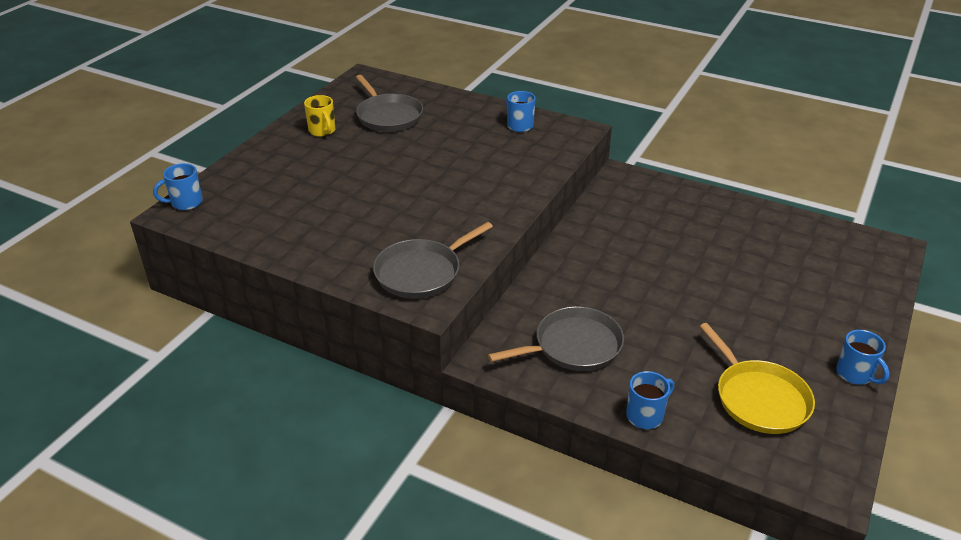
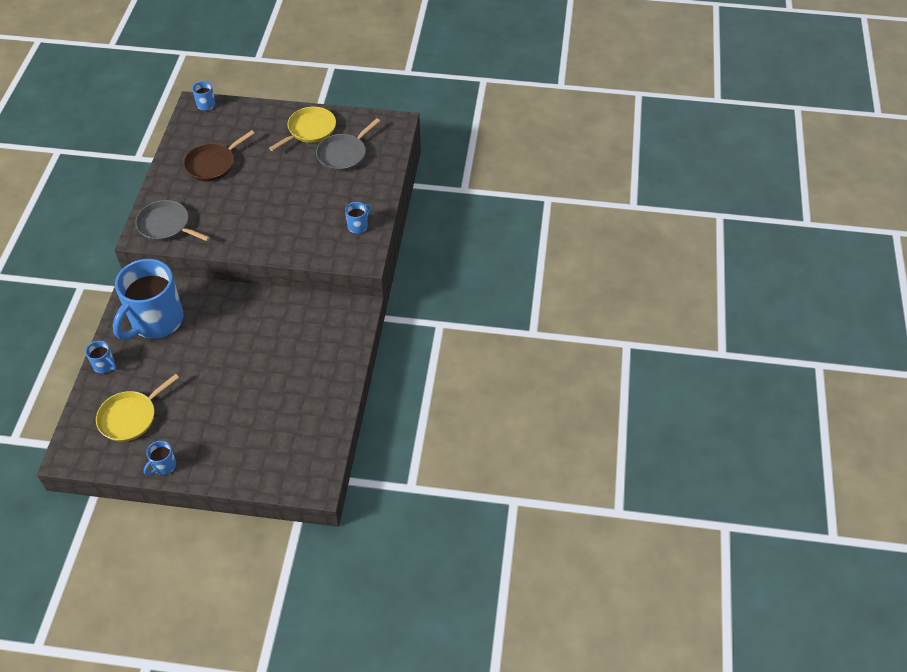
camera: 70 degrees right, 15 degrees up
yellow mug [304,95,335,137] -> yellow pan [269,107,336,151]
grey pan [488,306,624,371] -> blue mug [113,259,184,340]
none -> brown pan [183,130,255,181]

